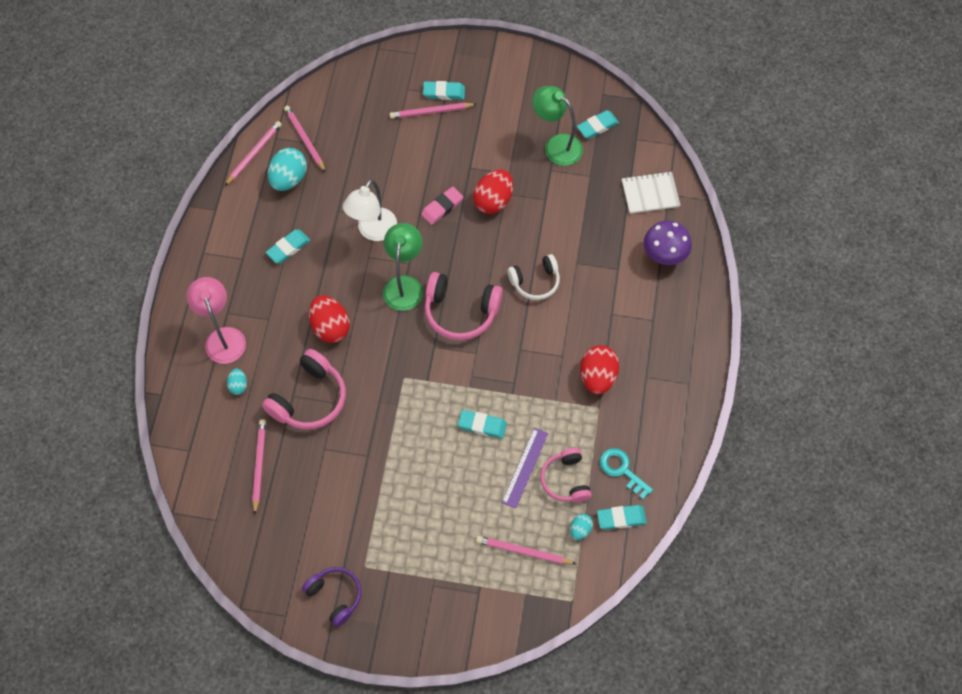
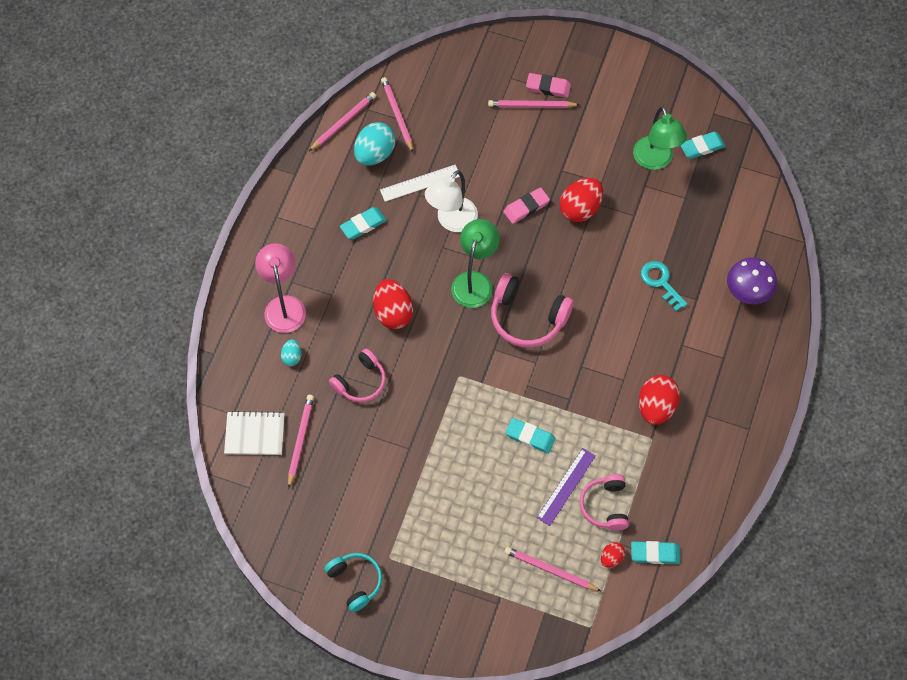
camera: 10 degrees right, 0 degrees up
pink headphones [262,349,346,429] -> pink headphones [329,349,386,402], size x0.67
purple headphones [302,567,361,627] -> turquoise headphones [324,553,382,612]
turquoise eraser [423,81,465,100] -> pink eraser [526,73,571,98]
white headphones [508,254,560,300] -> none
green lamp [532,86,583,166] -> green lamp turned 150 degrees counterclockwise [633,106,687,170]
turquoise egg [570,514,593,540] -> red egg [601,542,625,568]
turquoise key [600,448,653,500] -> turquoise key moved to [641,261,687,311]
white notebook [622,171,680,214] -> white notebook moved to [224,411,285,455]
none -> white ruler [380,165,460,202]

